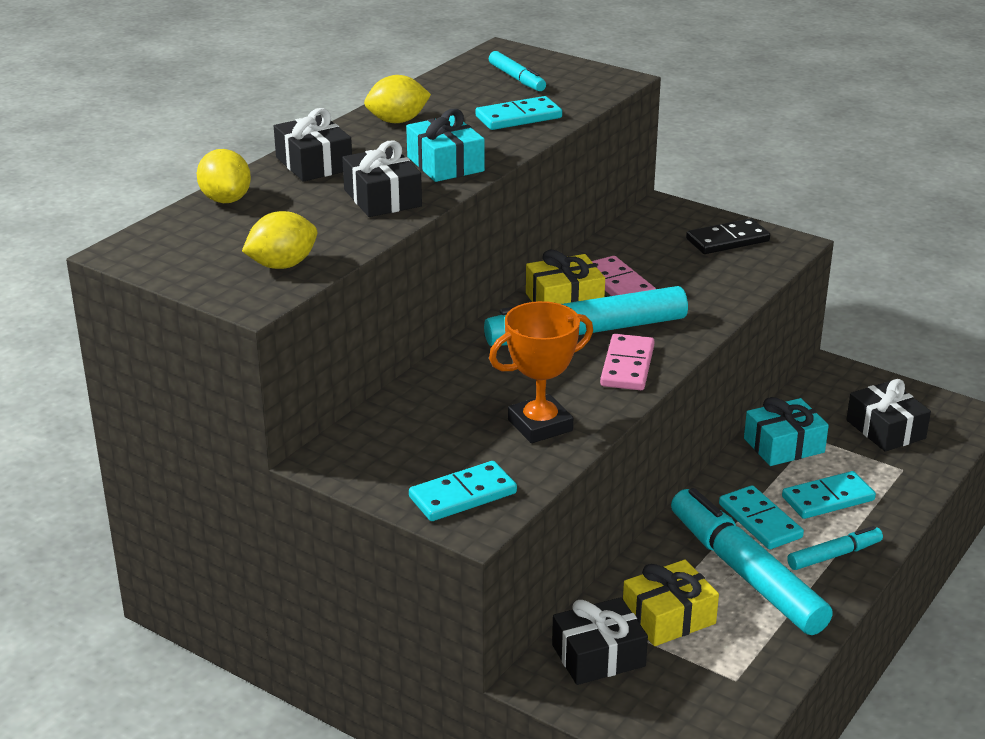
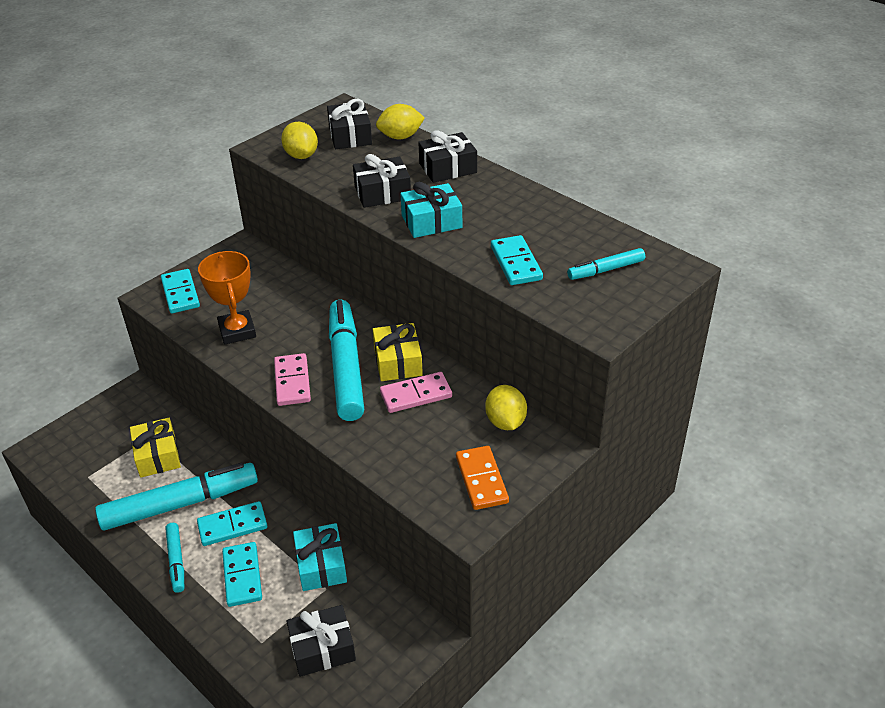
camera: 100 degrees right, 10 degrees up
yellow lemon [364,75,431,123] -> yellow lemon moved to [485,385,527,430]
black gift [552,597,648,685] -> black gift moved to [327,99,372,149]
pink domino [600,334,654,390] -> pink domino turned 60 degrees clockwise [274,353,311,406]
black domino [686,218,770,254] -> orange domino [456,446,509,510]

